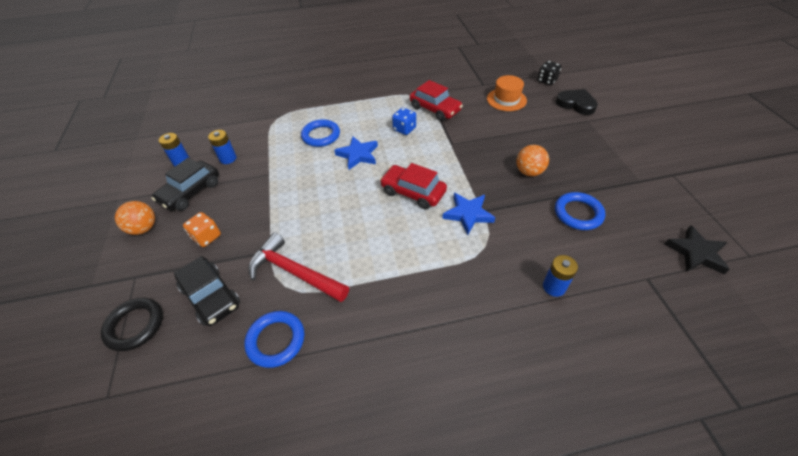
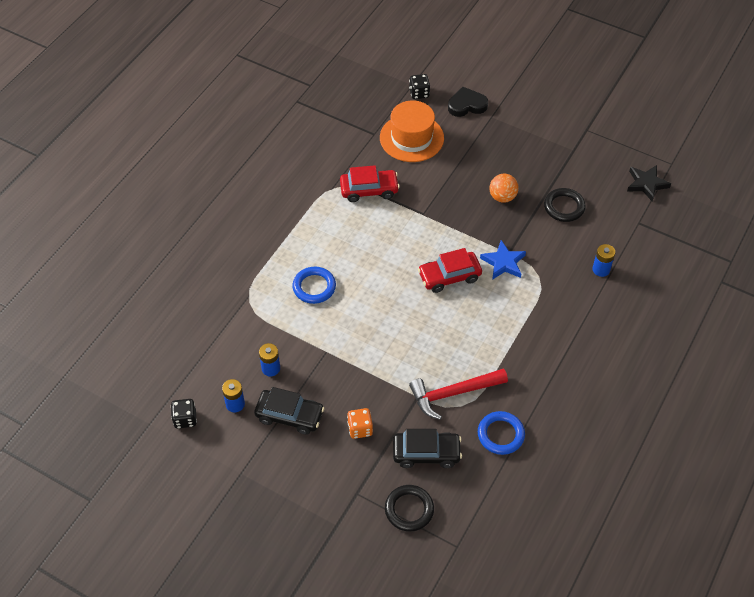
camera: 50 degrees left, 5 degrees up
orange ball [115,201,155,235] -> none
black car [151,158,219,211] -> black car turned 60 degrees counterclockwise [254,387,324,435]
blue star [334,137,378,170] -> none
blue dice [392,108,416,135] -> none
orange hat [487,75,527,111] -> orange hat [380,101,444,162], size x1.51
blue ring [555,192,605,230] -> black ring [544,188,586,222]
none -> black dice [171,399,197,429]

